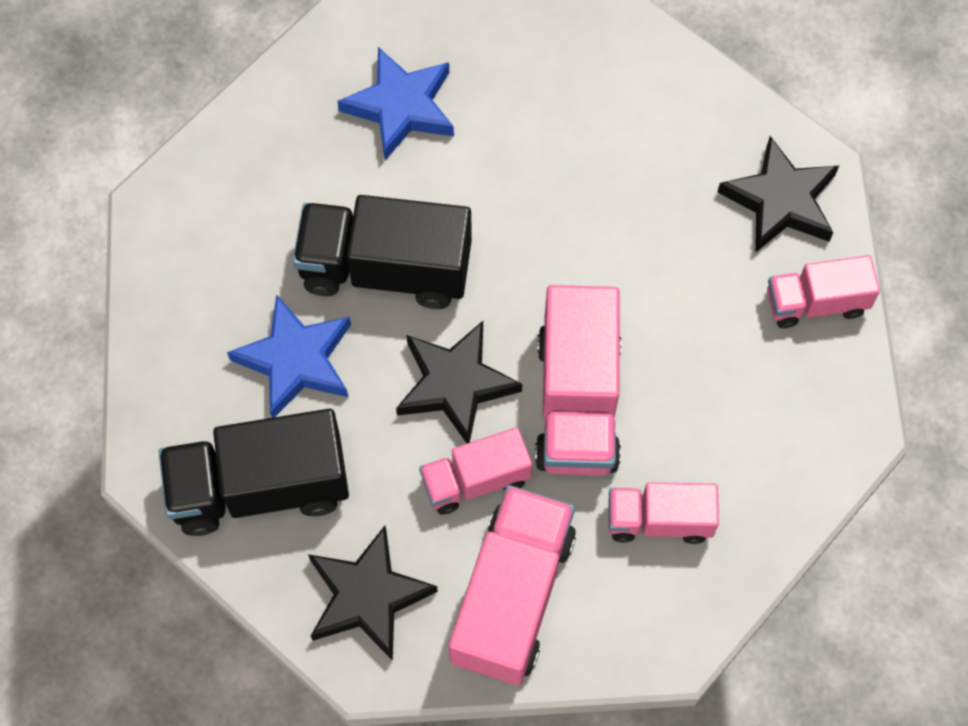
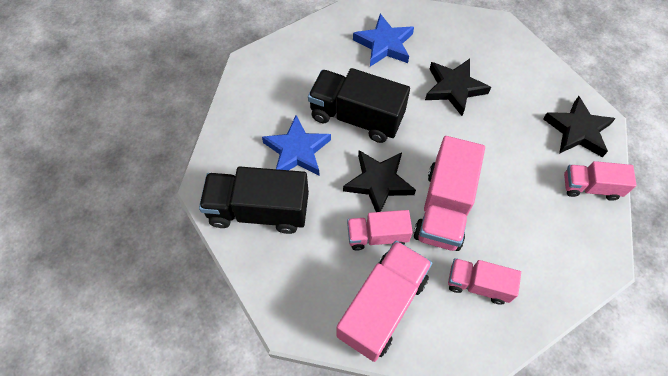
camera: 15 degrees right, 5 degrees down
black star [308,526,438,661] -> black star moved to [425,59,491,116]

